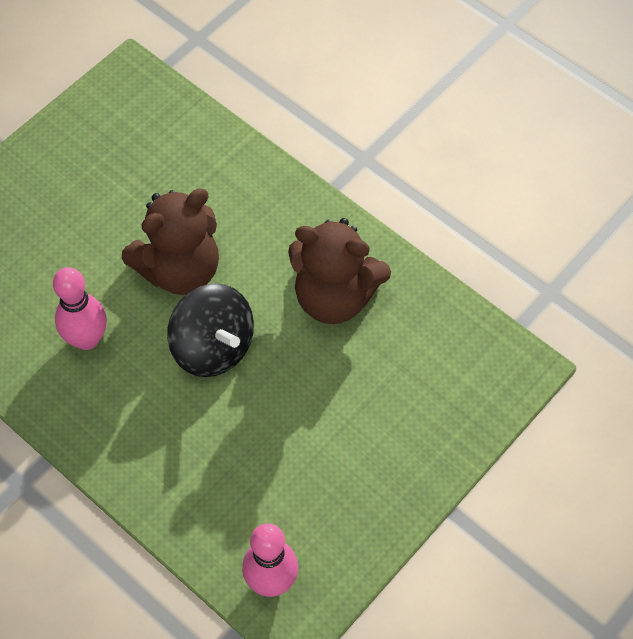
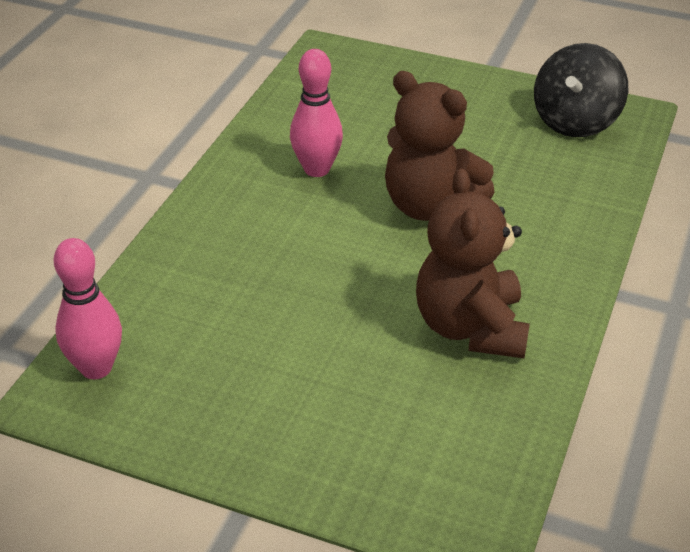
camera: 70 degrees right, 20 degrees down
black spinning top [167,283,254,377] -> black spinning top moved to [534,43,628,137]

